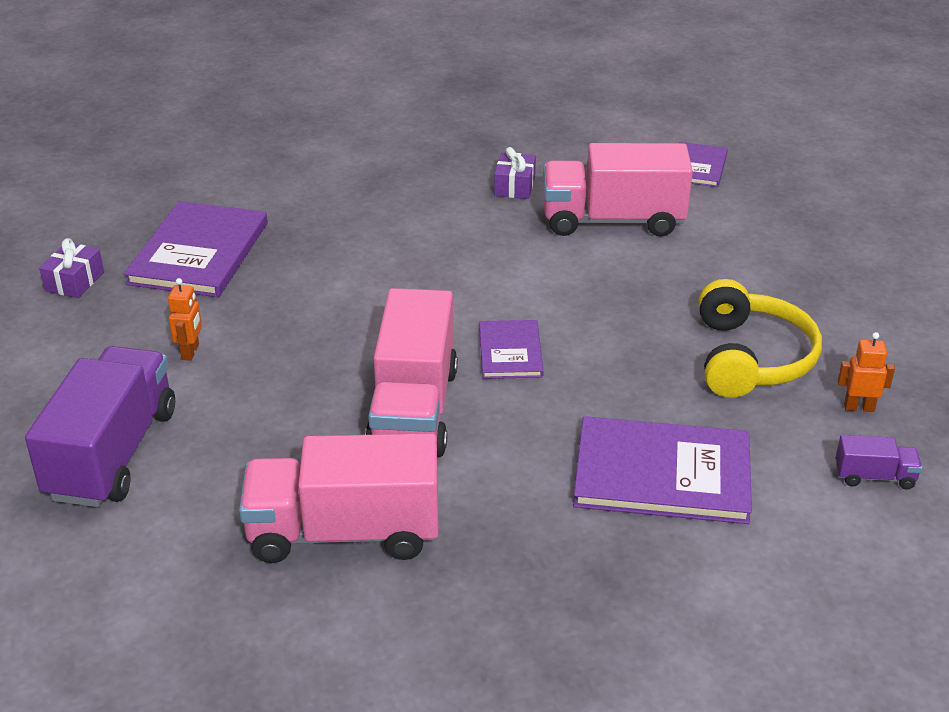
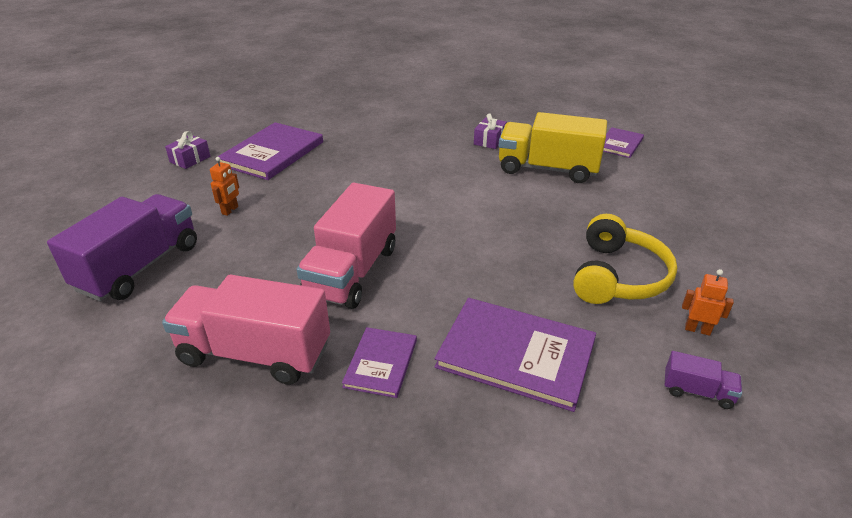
camera: 15 degrees right, 0 degrees up
purple book [479,320,544,379] -> purple book moved to [342,327,417,398]
pink truck [543,143,693,237] -> yellow truck [499,112,607,183]

